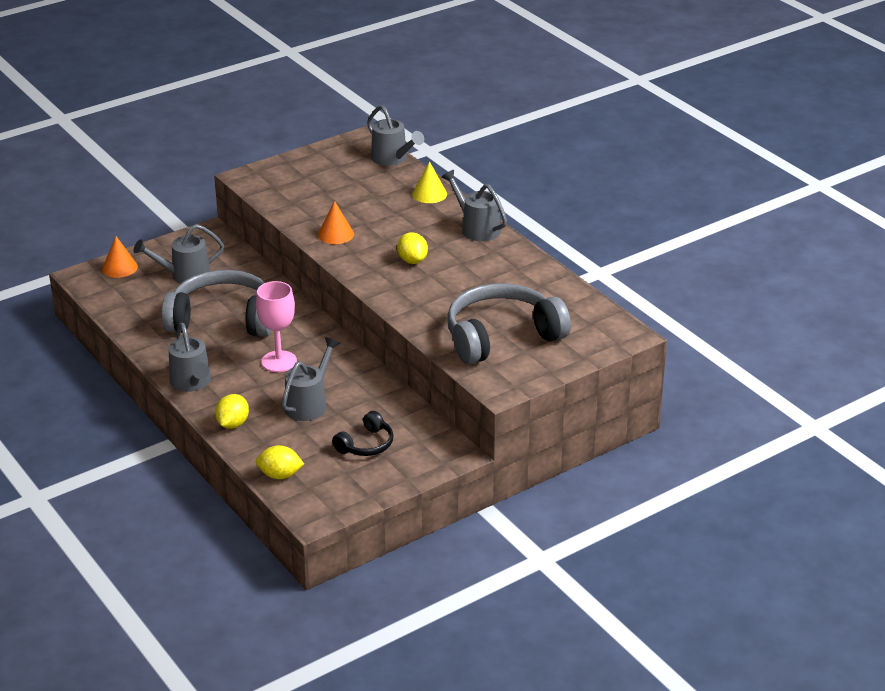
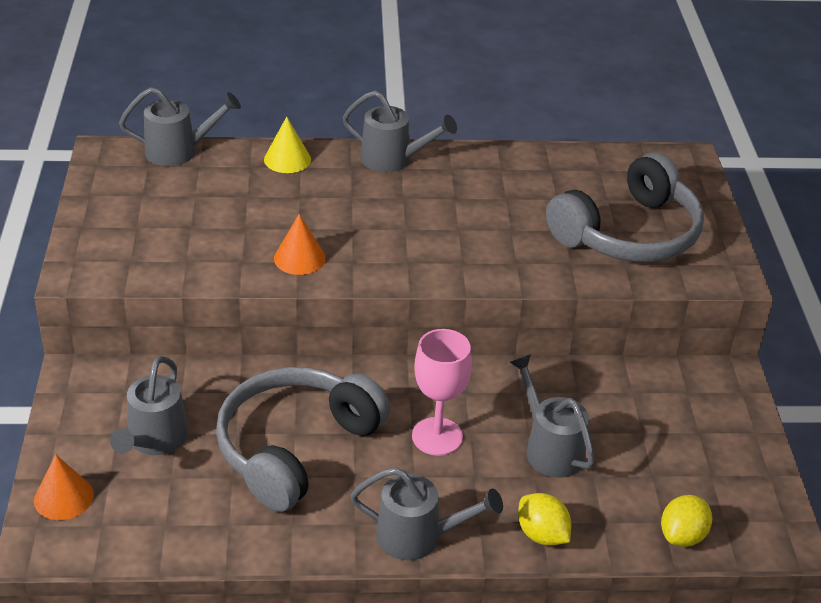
camera: 60 degrees left, 5 degrees up
black headphones [332,411,394,456] -> none
yellow lemon [397,232,428,264] -> none
grey watering can [441,170,507,241] -> grey watering can turned 150 degrees counterclockwise [342,90,457,172]
grey headphones [447,283,571,365] -> grey headphones turned 135 degrees counterclockwise [546,152,704,262]

